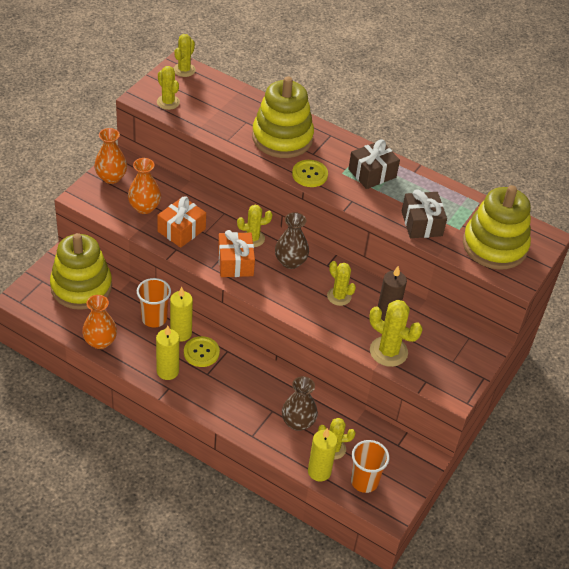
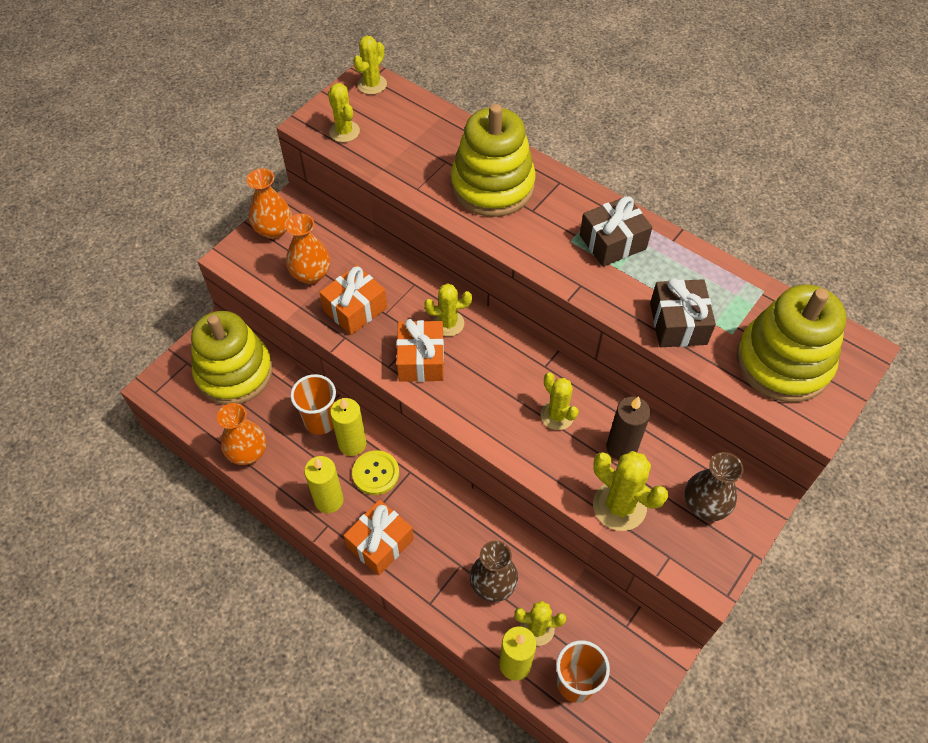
camera: 10 degrees right, 10 degrees up
brown vase [275,212,309,269] -> brown vase moved to [684,452,744,521]
yellow button [292,160,328,187] -> none
none -> orange gift [344,499,414,575]

